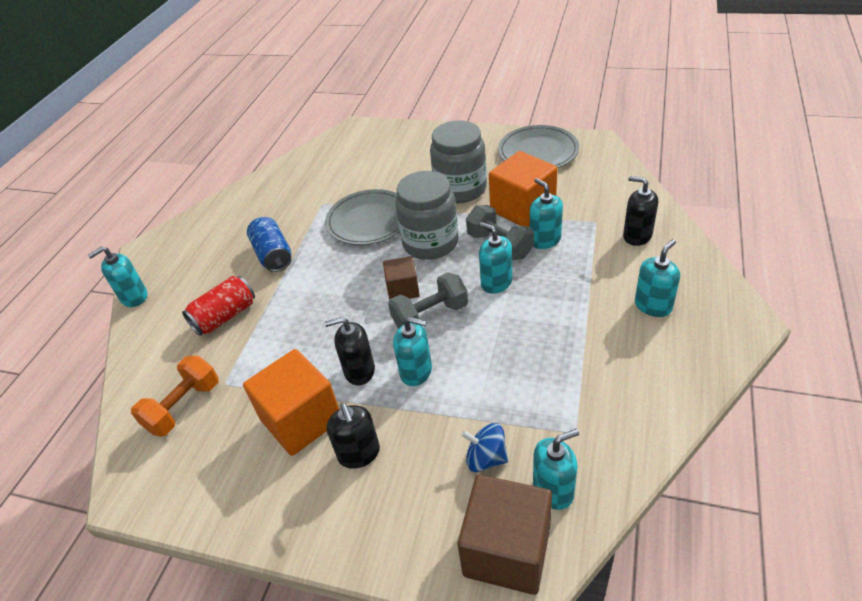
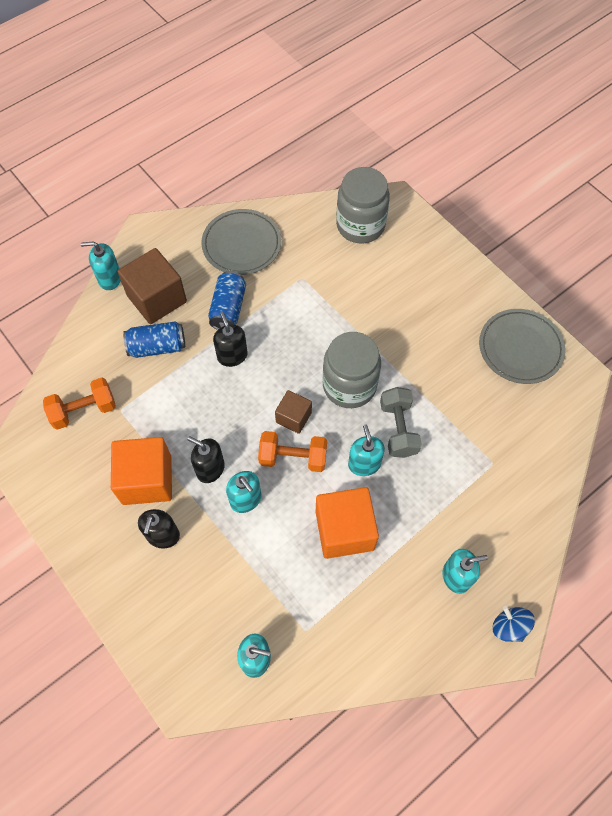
camera: 30 degrees right, 20 degrees up
red can [182,276,255,336] -> blue can [123,321,185,358]
grey plate [325,189,400,245] -> grey plate moved to [201,209,281,275]
grey dumbbell [388,272,468,329] -> orange dumbbell [258,431,327,472]
grey jar [430,120,487,203] -> grey jar moved to [336,167,390,243]
brown cube [458,475,552,595] -> brown cube moved to [118,248,187,324]
blue spinning top [461,423,508,472] -> blue spinning top moved to [492,606,535,642]
orange cube [489,151,558,227] -> orange cube moved to [316,487,379,559]
turquoise soap dispenser [530,178,563,249] -> none
black soap dispenser [623,176,658,246] -> black soap dispenser moved to [213,312,248,367]

